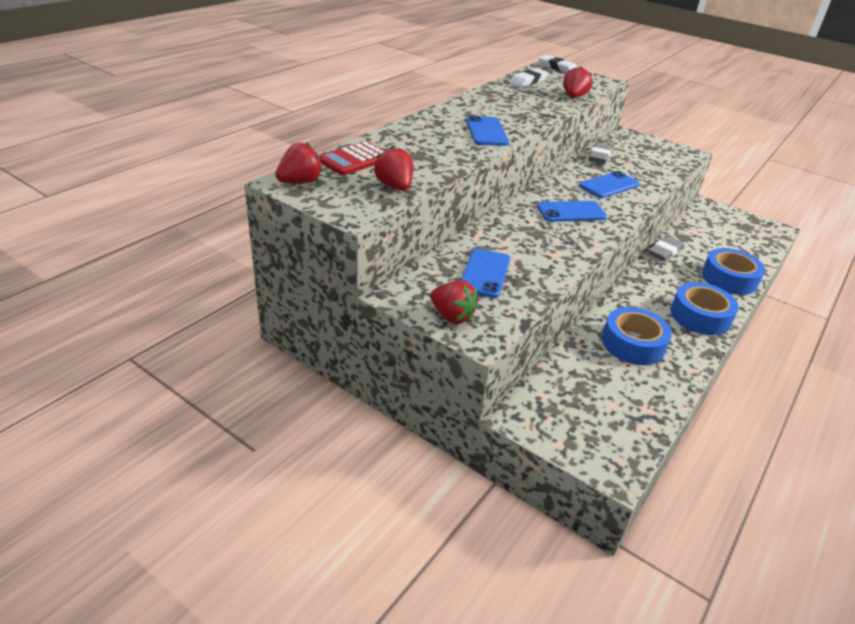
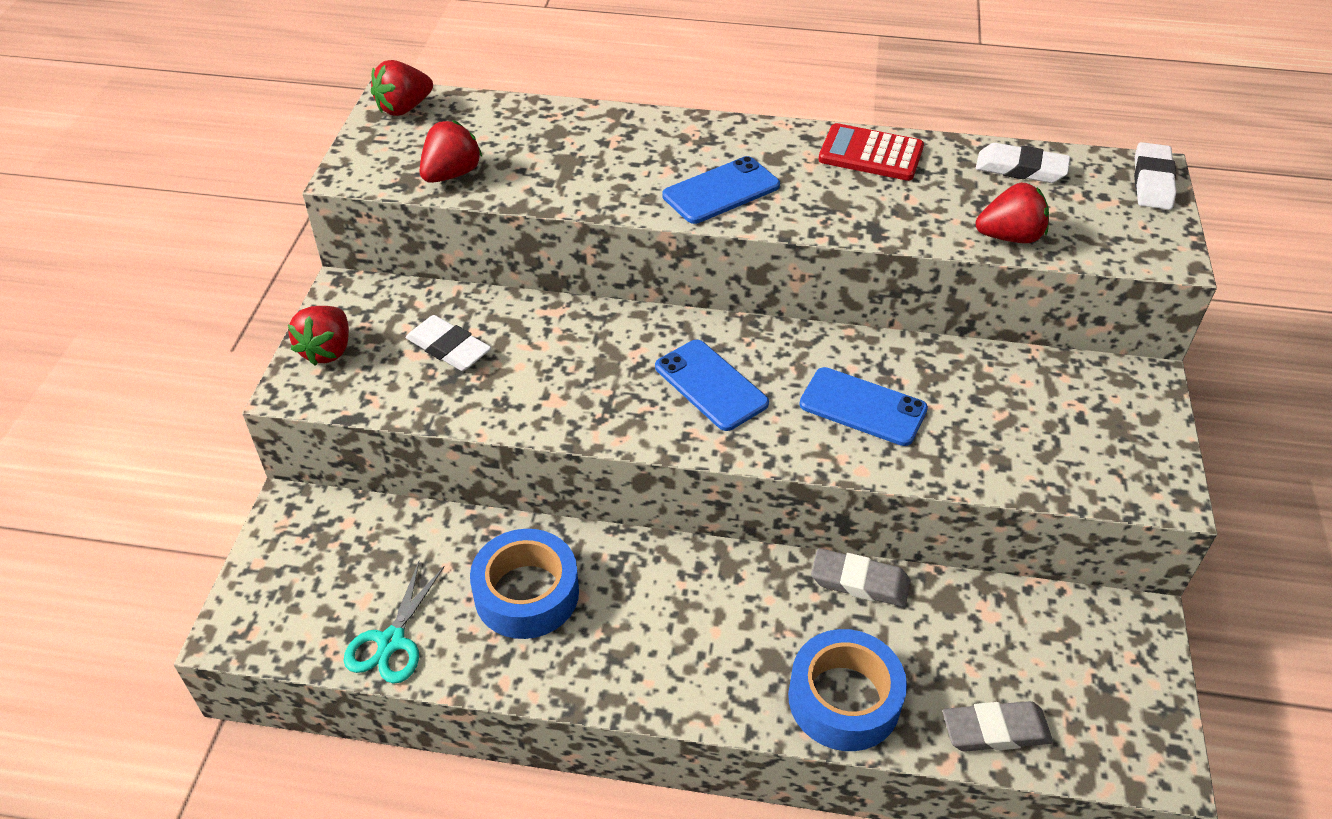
camera: 65 degrees right, 10 degrees up
red strawberry [275,142,323,183] -> red strawberry turned 120 degrees clockwise [371,60,433,116]
red calculator [319,141,384,175] -> red calculator moved to [818,123,924,181]
blue phone [461,249,510,298] -> white eraser [406,315,491,371]
grey eraser [588,143,612,164] -> grey eraser moved to [943,701,1053,752]
blue tape [671,282,739,335] -> none
none -> turquoise scissors [343,561,445,684]

